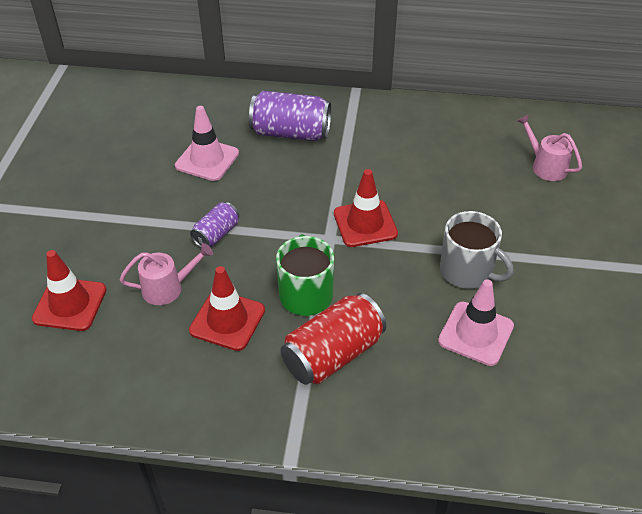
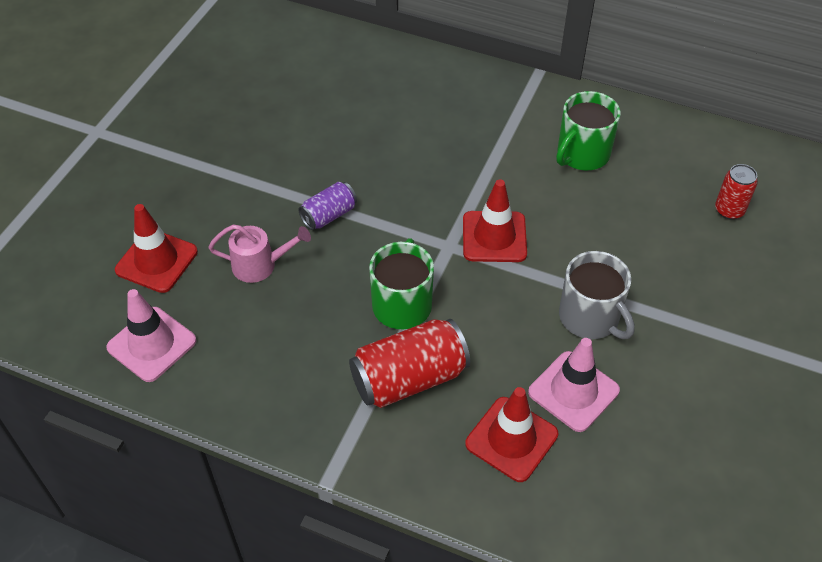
camera: 15 degrees right, 5 degrees up
pink traffic cone [175,106,239,181] -> pink traffic cone moved to [106,289,197,382]
red traffic cone [189,266,265,351] -> red traffic cone moved to [465,387,558,482]
purple can [249,91,331,141] -> none
pink watering can [517,114,582,181] -> red can [715,164,758,220]
none -> green mug [556,91,621,170]

